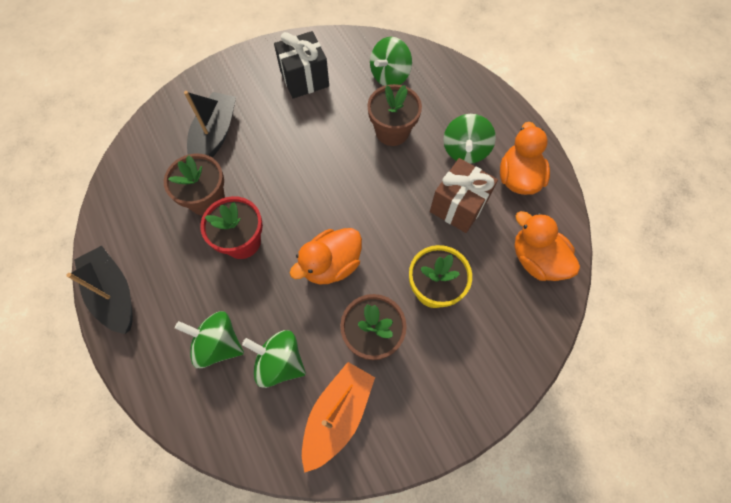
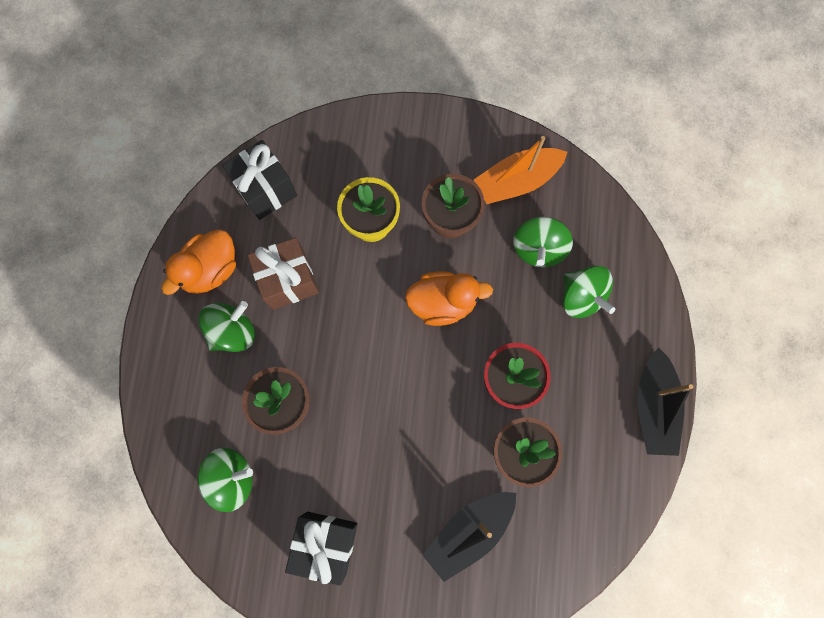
camera: 145 degrees left, 10 degrees up
green spinning top [242,330,306,388] -> green spinning top turned 45 degrees clockwise [513,217,573,267]
orange duck [514,211,580,281] -> black gift [222,140,297,220]

